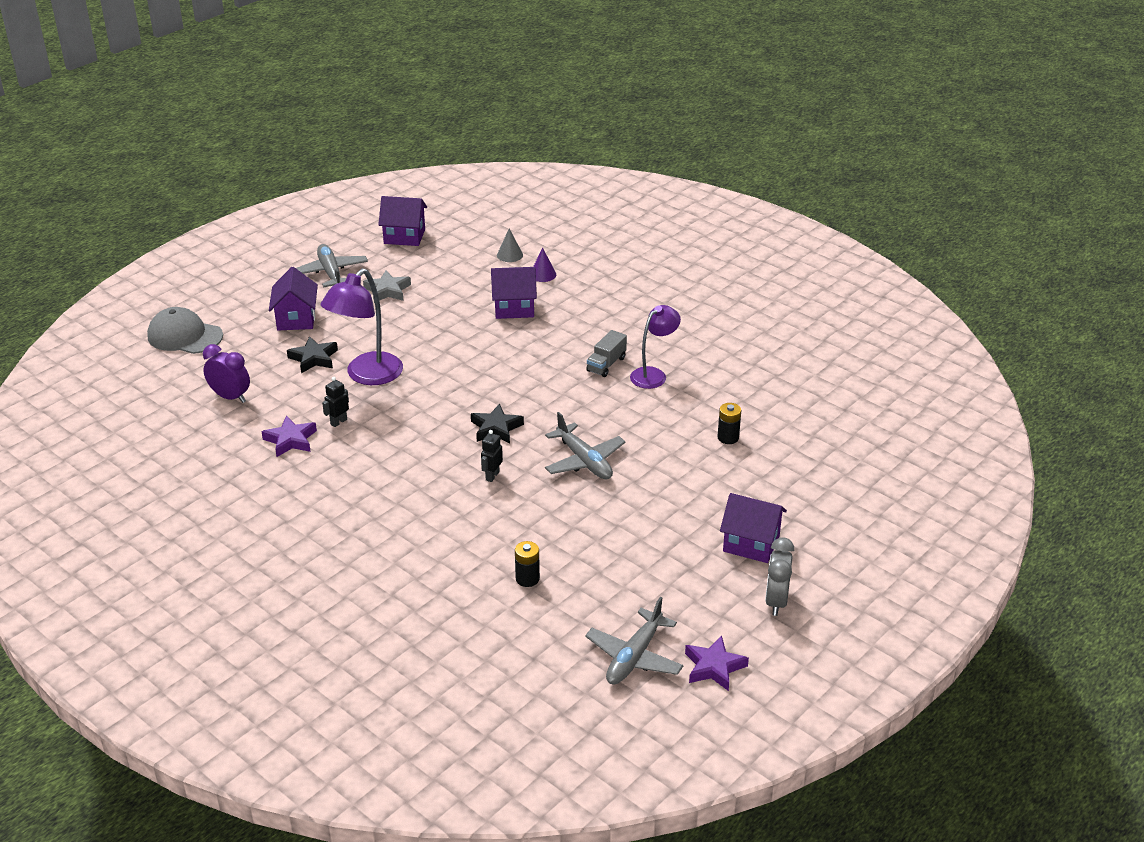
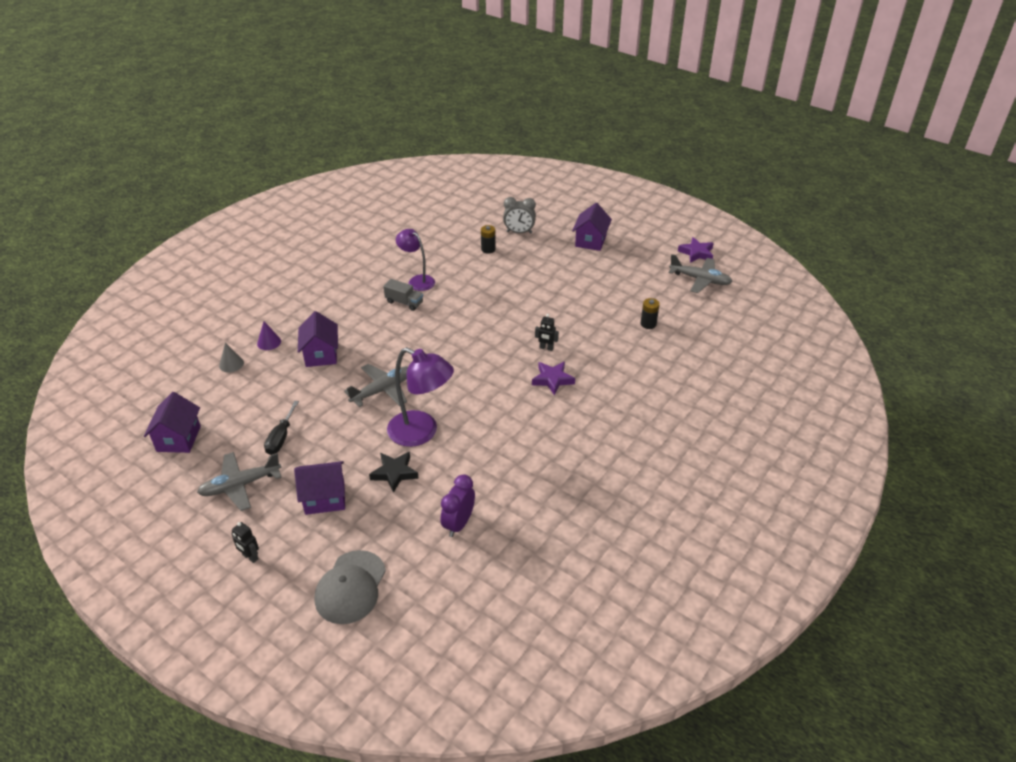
camera: 95 degrees left, 5 degrees up
purple star [261,416,317,457] -> purple star moved to [532,361,575,396]
black robot [322,377,349,427] -> black robot moved to [231,522,259,563]
grey star [363,270,411,303] -> black screwdriver [264,401,299,455]
black star [471,404,524,443] -> none
grey plane [545,412,625,479] -> grey plane moved to [344,364,408,407]
grey clock [765,537,794,616] -> grey clock moved to [503,197,536,234]

